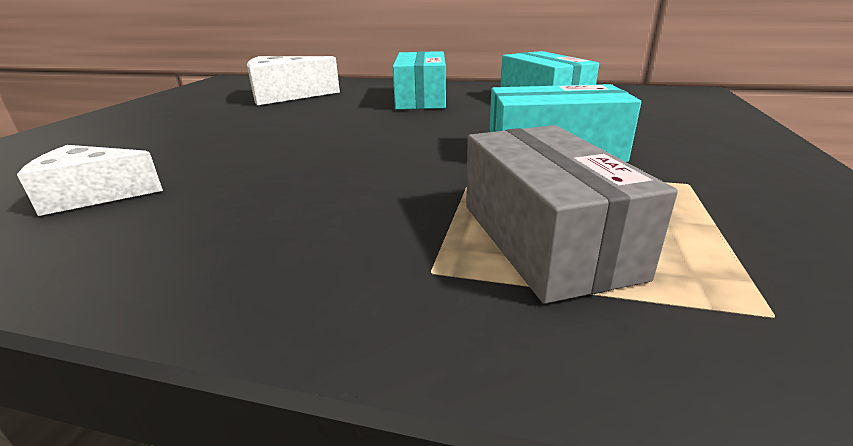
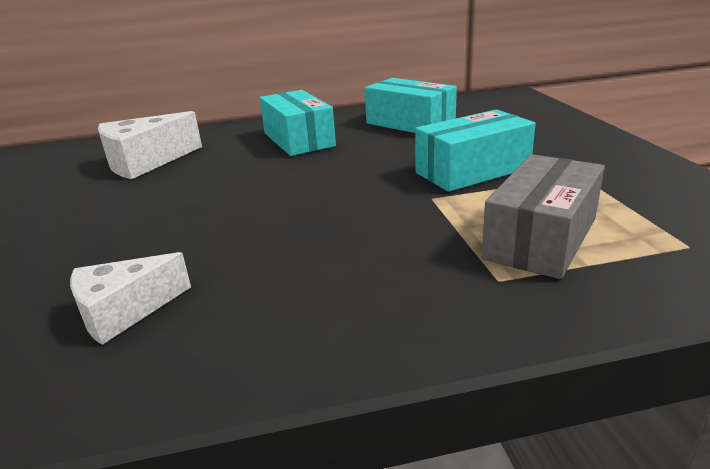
camera: 25 degrees left, 0 degrees up
grey box [466,125,678,304] -> grey box turned 75 degrees clockwise [482,154,605,279]

